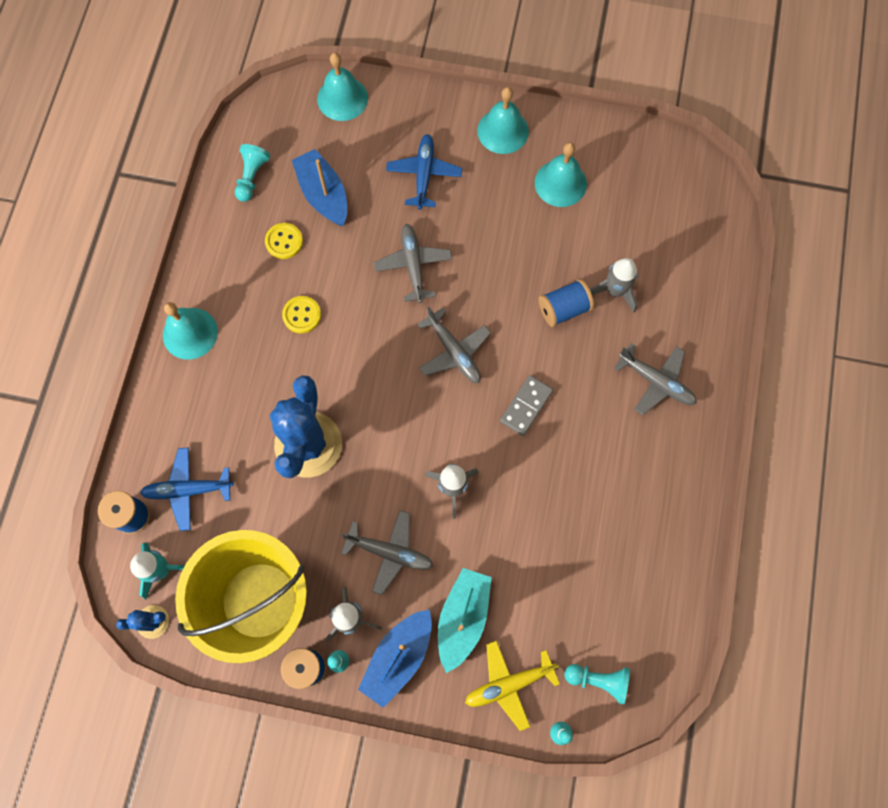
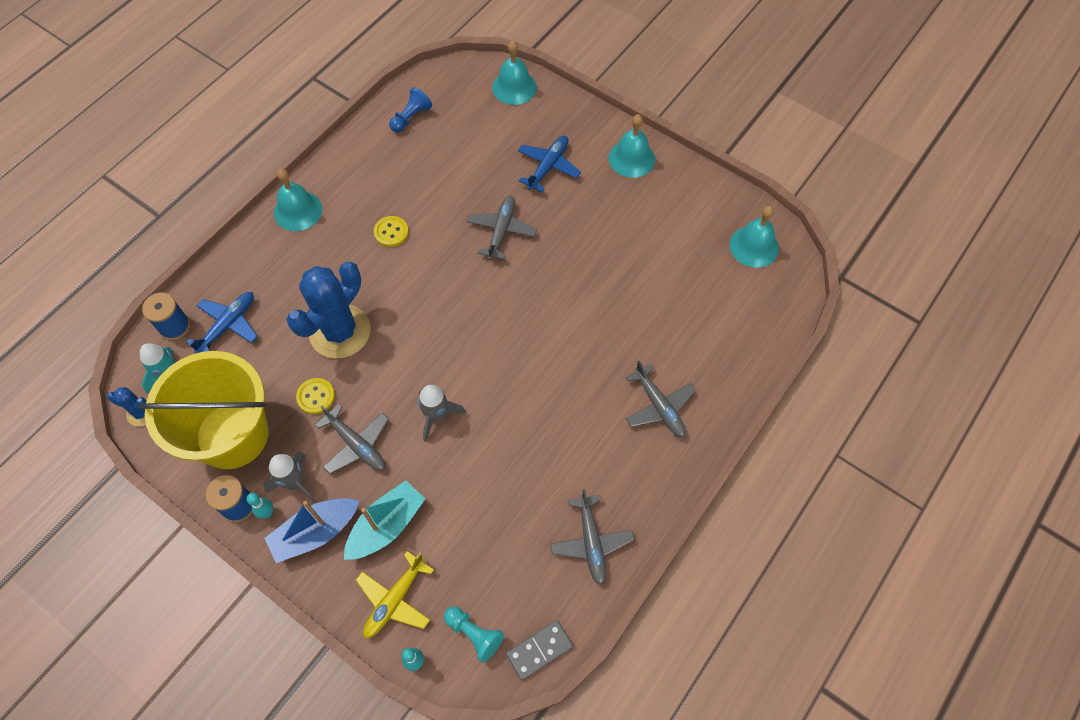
camera: 25 degrees right, 10 degrees down
blue plane [140,447,234,531] -> blue plane turned 105 degrees clockwise [186,292,258,353]
turquoise pawn [235,144,270,202] -> blue pawn [389,87,432,132]
yellow button [265,223,303,259] -> yellow button moved to [296,378,335,414]
blue boat [292,149,347,226] -> none
grey plane [417,307,491,383] -> grey plane moved to [550,489,634,585]
yellow plane [465,640,560,731] -> yellow plane turned 60 degrees counterclockwise [356,551,434,639]
grey domino [500,375,553,436] -> grey domino moved to [506,620,573,680]
turquoise bell [535,142,587,207] -> turquoise bell moved to [729,206,779,268]
blue spool [539,279,594,327] -> none
grey rocket [590,258,638,313] -> none

